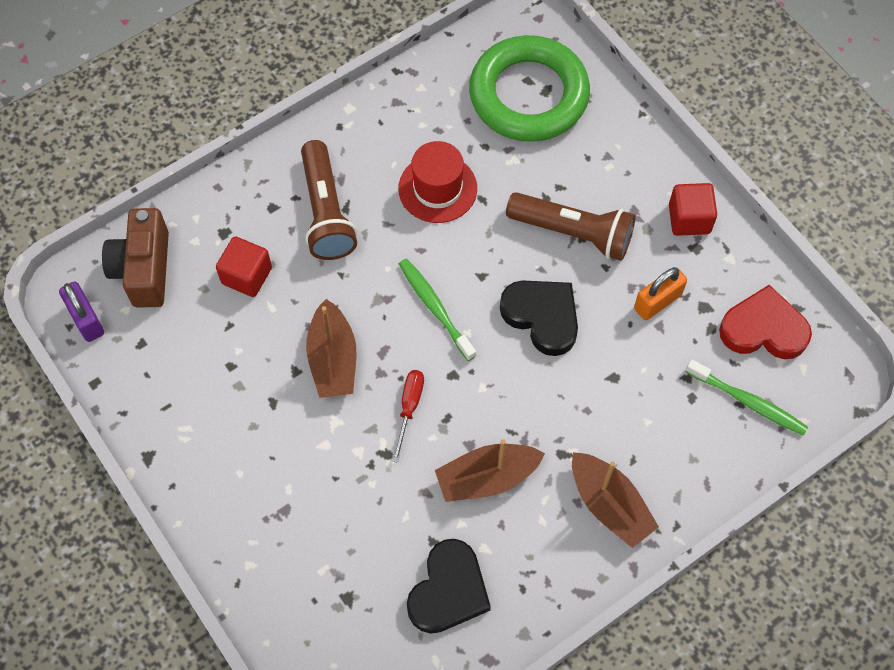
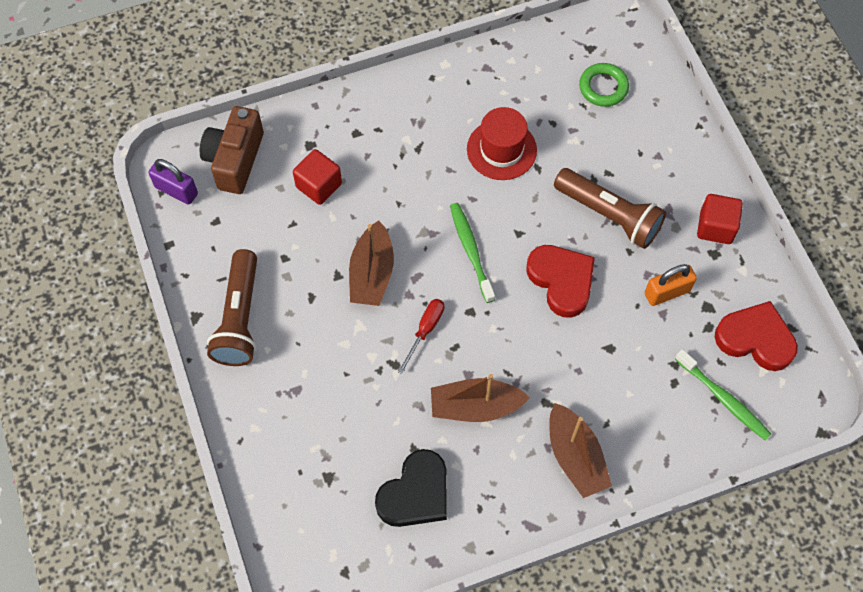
camera: 15 degrees right, 0 degrees up
purple padlock [59,281,104,342] -> purple padlock turned 45 degrees counterclockwise [148,159,198,205]
brown flashlight [301,140,357,260] -> brown flashlight moved to [207,249,257,366]
green ring [469,35,590,142] -> green ring [579,63,629,107], size x0.46
black heart [500,280,578,356] -> red heart [526,245,595,318]

